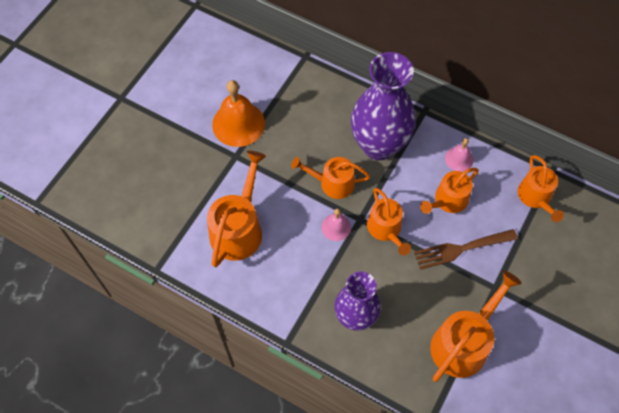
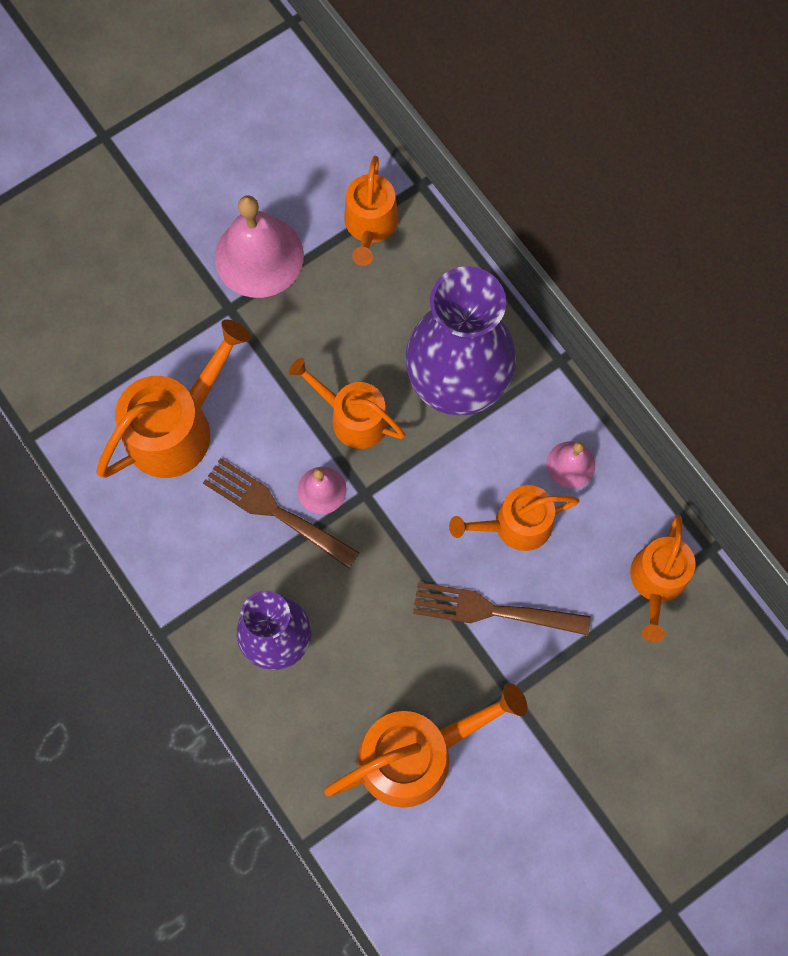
camera: 25 degrees right, 10 degrees up
orange bell [212,80,265,147] -> pink bell [215,195,304,298]
orange watering can [367,188,411,255] -> orange watering can moved to [344,156,398,266]
none -> brown fork [203,458,360,568]

